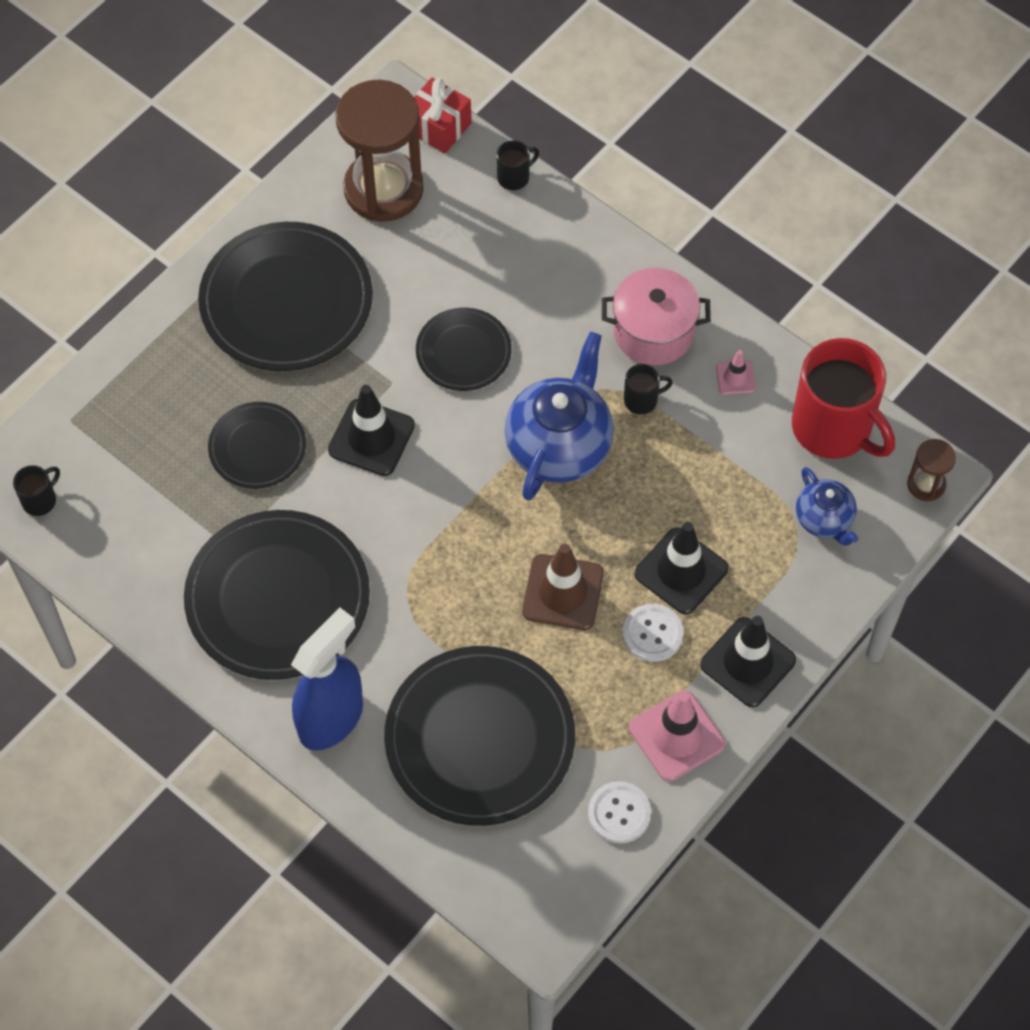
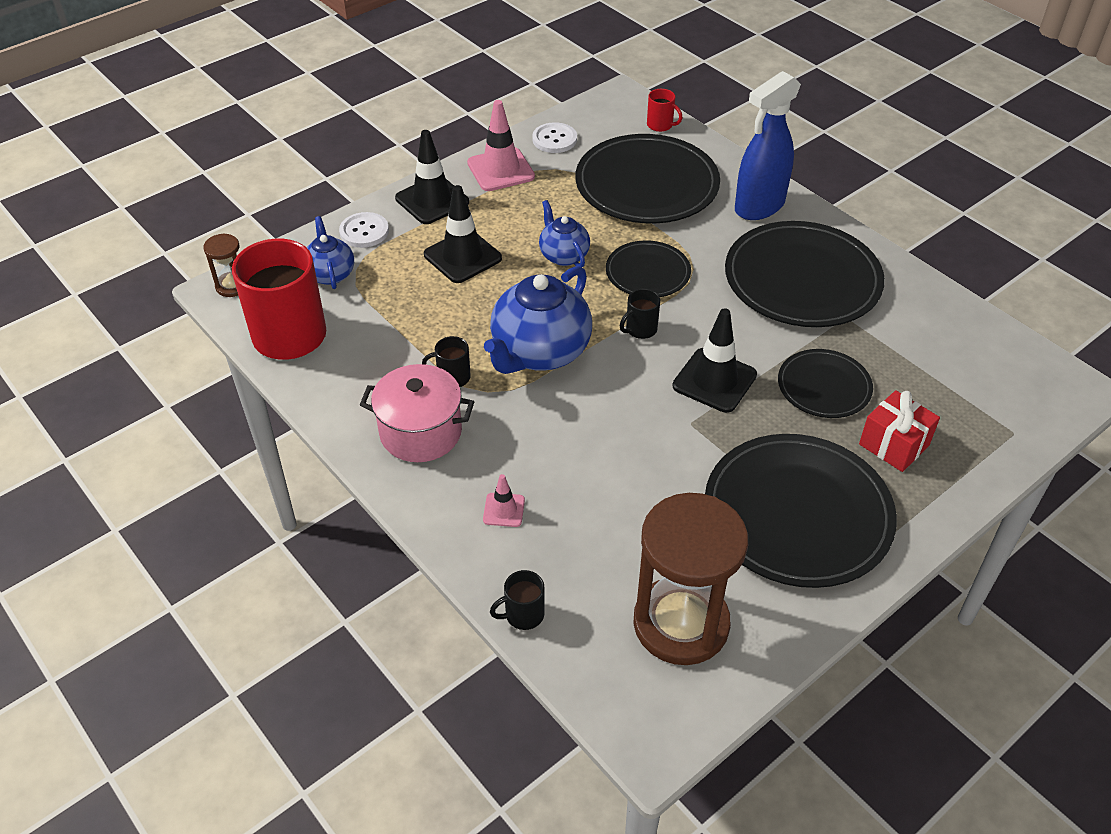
camera: 170 degrees left, 15 degrees down
black mug [13,465,60,516] -> black mug moved to [620,289,660,339]
red gift [414,78,471,154] -> red gift moved to [859,390,940,472]
black plate [416,307,512,391] -> black plate moved to [606,241,691,297]
brown traffic cone [522,544,603,630] -> blue teapot [539,200,590,268]
white button [623,604,684,662] -> white button moved to [339,212,389,248]
pink traffic cone [716,350,755,395] -> pink traffic cone moved to [483,474,525,527]
none -> red mug [647,89,682,132]

